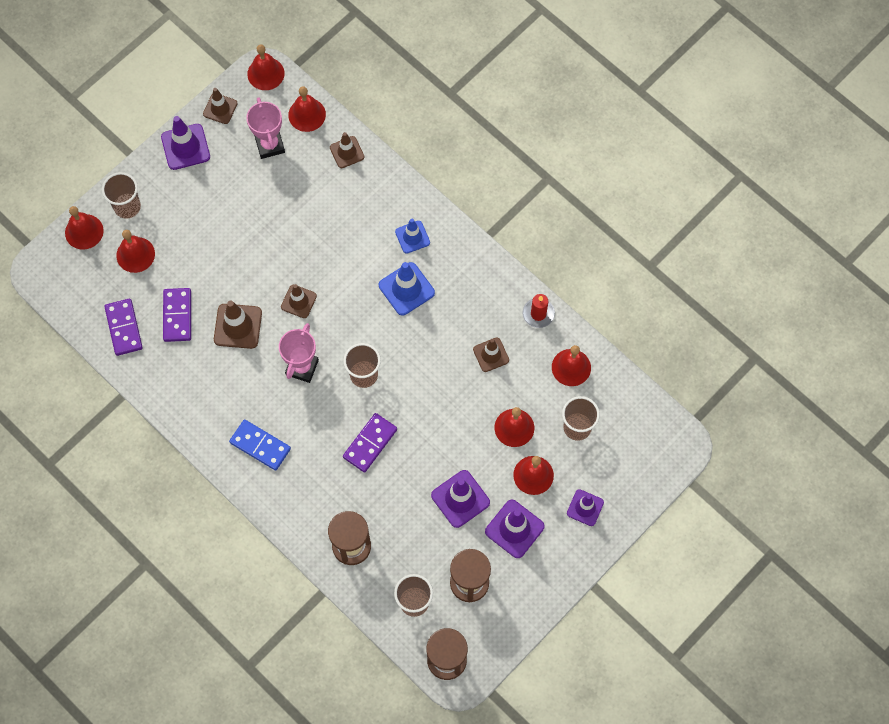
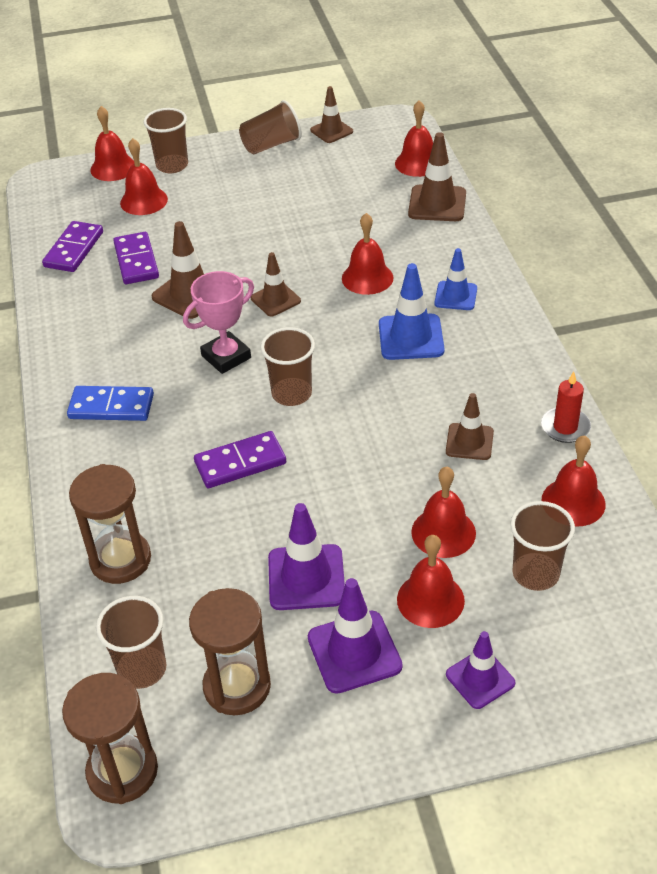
camera: 35 degrees right, 25 degrees down
purple traffic cone [161,116,210,170] -> brown cup [239,100,302,154]
purple domino [163,288,191,342] -> purple domino turned 45 degrees counterclockwise [113,232,159,284]
blue domino [229,420,291,470] -> blue domino turned 60 degrees counterclockwise [67,386,154,421]
pink trophy [246,97,285,159] -> none
red bell [247,44,285,90] -> red bell moved to [342,213,394,295]
brown traffic cone [330,132,364,168] -> brown traffic cone [408,132,466,221], size x1.51

